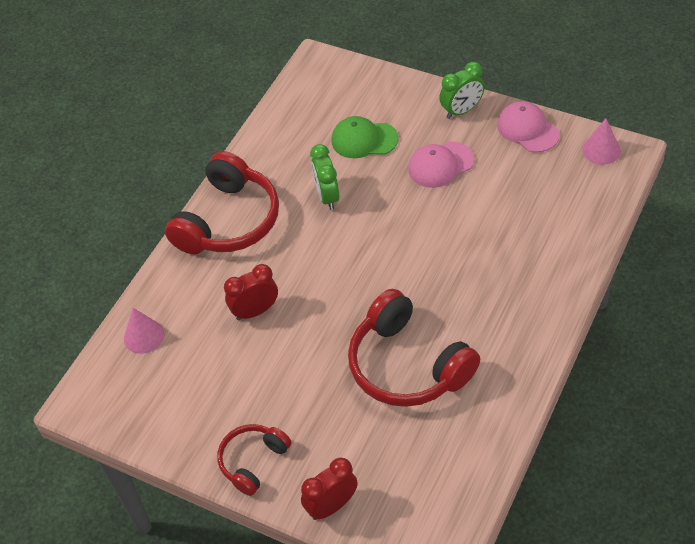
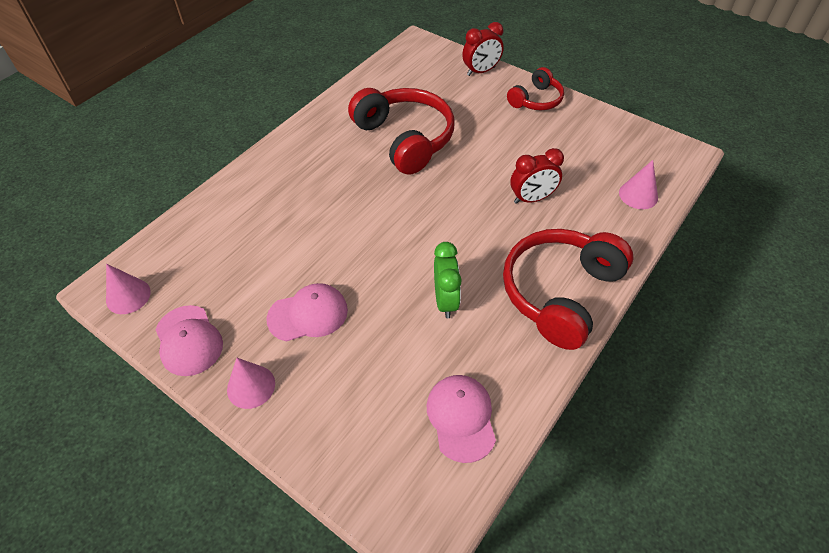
camera: 175 degrees left, 0 degrees up
green cap [331,116,398,158] -> none
green clock [439,62,485,119] -> pink cone [227,358,275,409]
none -> pink cap [427,375,496,463]

